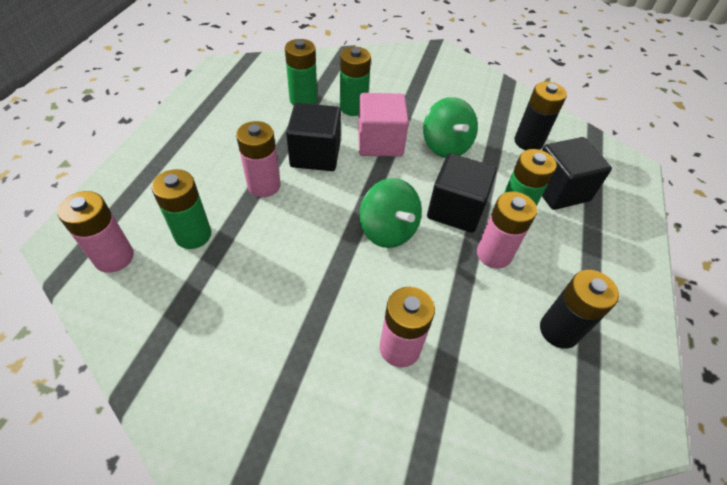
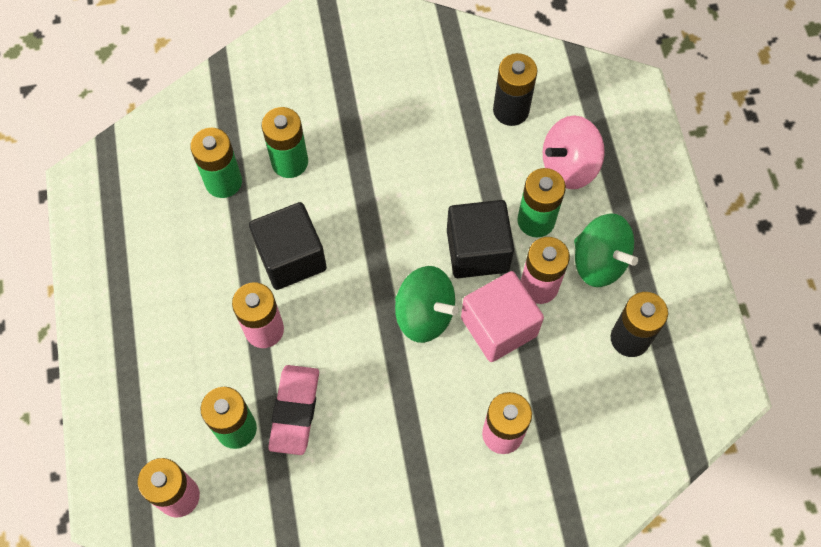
camera: 25 degrees left, 15 degrees up
pink cube [358,93,409,157] -> pink cube moved to [461,271,544,362]
green spinning top [423,97,478,158] -> green spinning top moved to [574,213,638,287]
black cube [542,137,612,210] -> pink spinning top [543,116,605,189]
none -> pink eraser [268,365,319,455]

